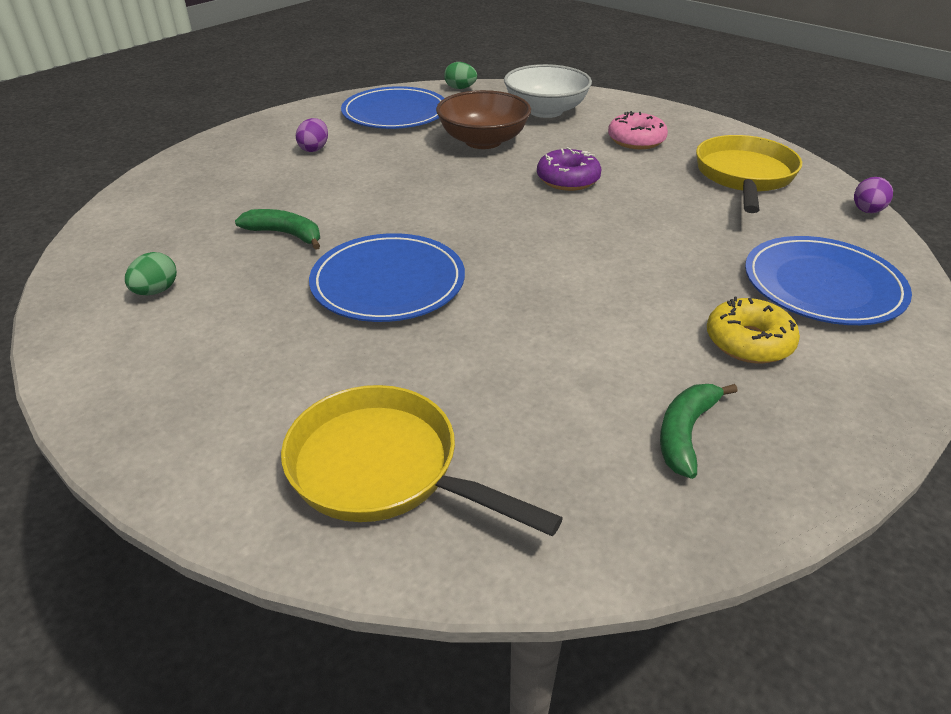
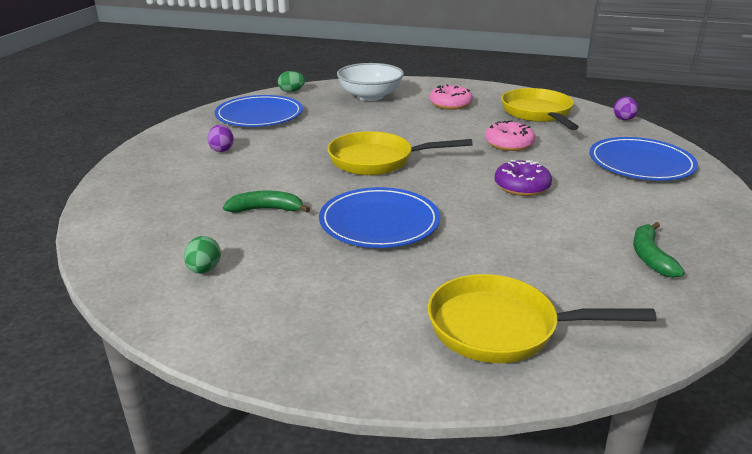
camera: 25 degrees left, 10 degrees down
brown bowl [436,90,531,149] -> none
purple donut [537,147,602,191] -> purple donut moved to [495,160,552,196]
yellow donut [707,297,800,364] -> none
none -> yellow pan [328,131,473,175]
none -> pink donut [485,121,535,151]

